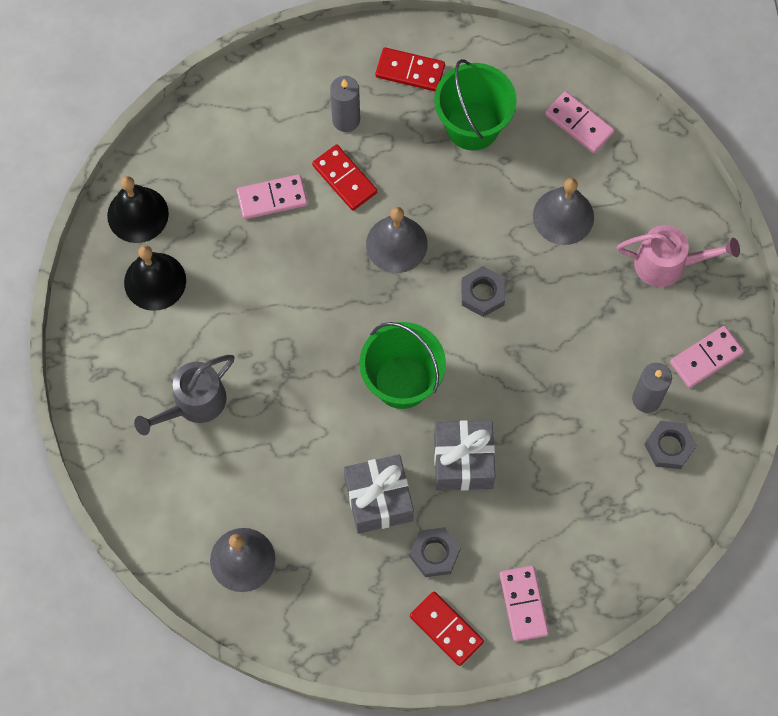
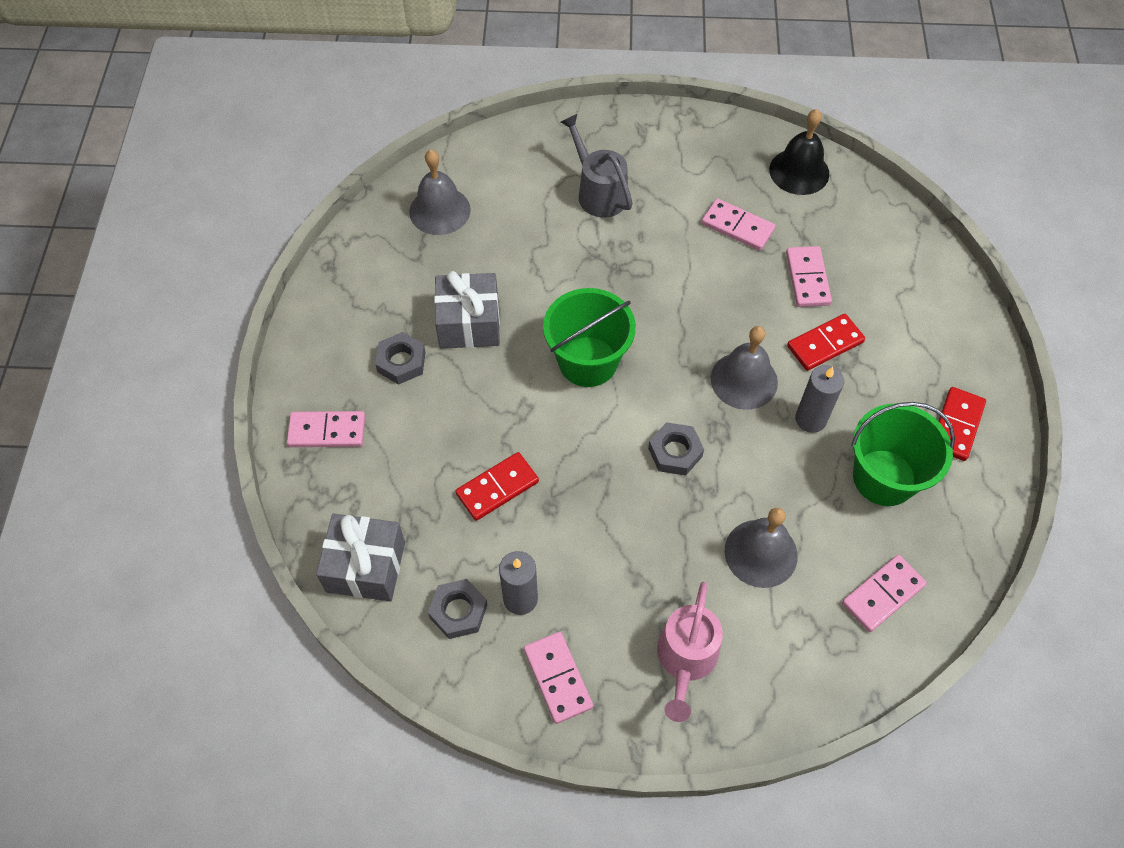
camera: 100 degrees right, 10 degrees down
black bell [124,245,186,311] -> none
grey candle [330,76,360,132] -> grey candle moved to [795,365,844,433]
red domino [410,592,484,666] -> red domino moved to [455,452,539,521]
grey gift [434,420,495,491] -> grey gift moved to [316,514,405,601]
none -> pink domino [702,198,775,251]

